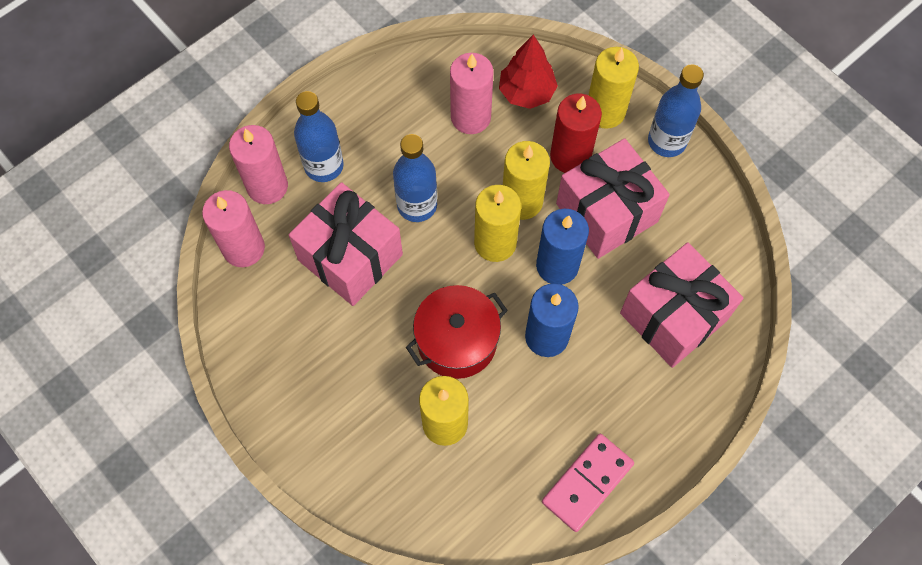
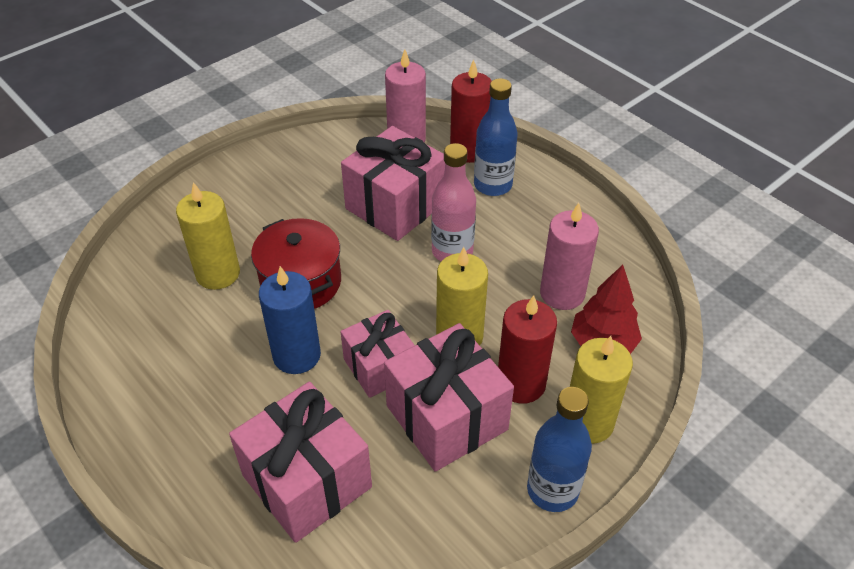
camera: 90 degrees right, 20 degrees down
pink candle [229,125,288,204] -> red candle [450,59,492,163]
blue bottle [393,134,437,222] -> pink bottle [431,143,476,261]
yellow candle [474,185,521,262] -> none
blue candle [536,209,589,285] -> pink gift [340,310,415,398]
pink domino [542,434,634,532] -> none

